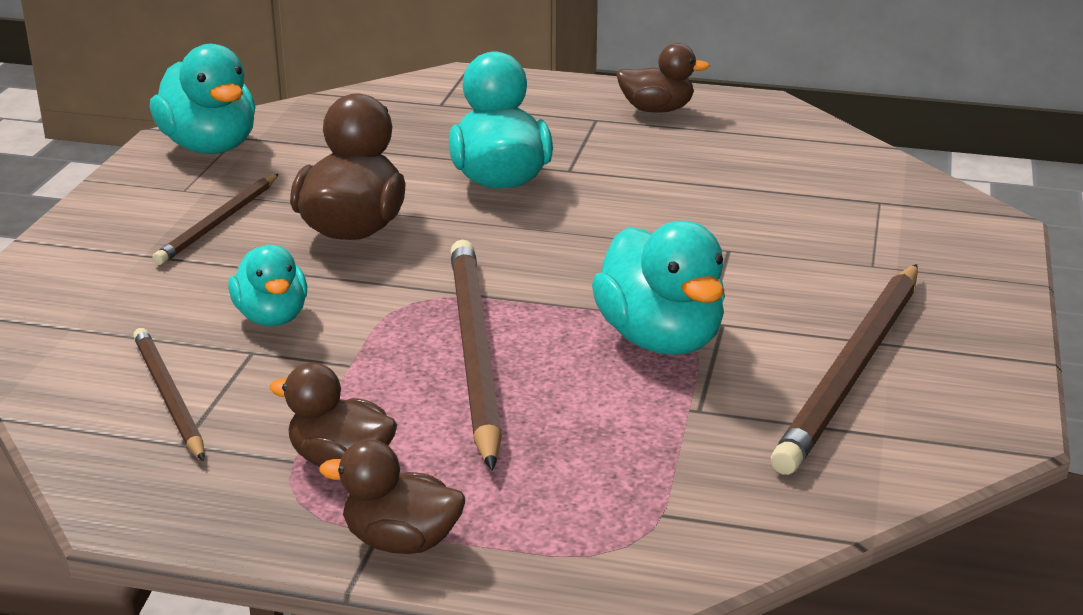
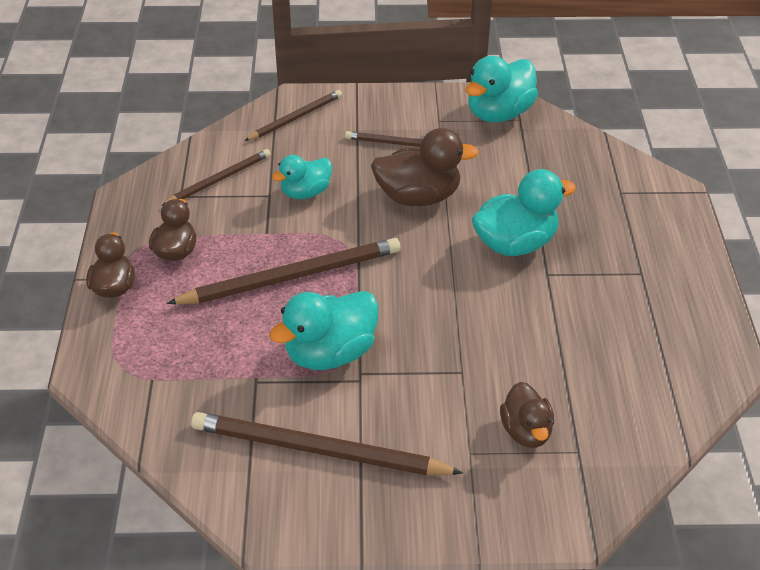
camera: 75 degrees right, 15 degrees up
brown duck [616,43,710,113] -> brown duck moved to [500,382,554,448]
none -> brown pencil [244,90,342,141]

